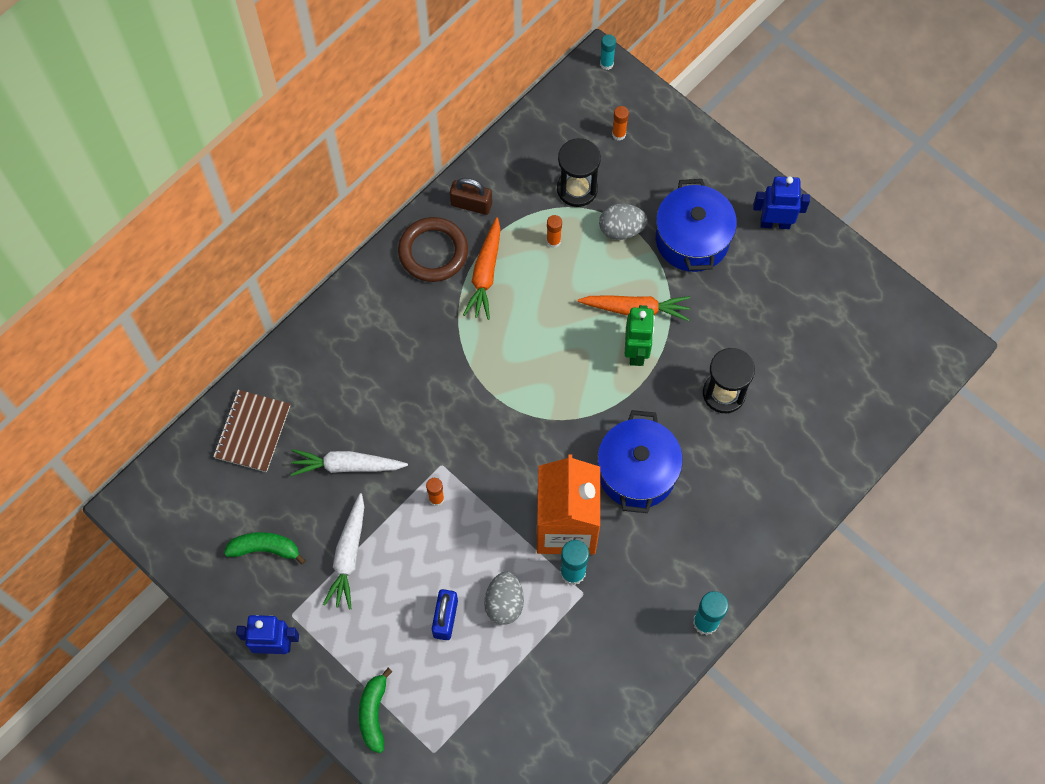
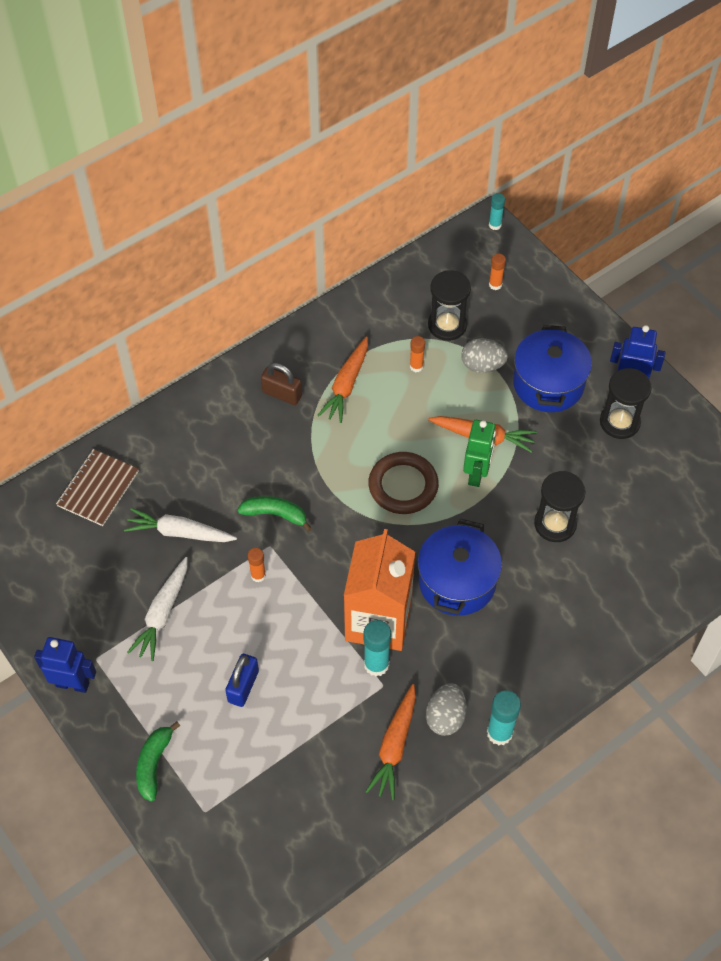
camera: 10 degrees right, 10 degrees down
green banana [224,532,306,565] -> green banana moved to [237,496,312,532]
brown ring [398,217,468,282] -> brown ring moved to [368,452,439,514]
brown padlock [450,178,492,215] -> brown padlock moved to [261,363,302,405]
grey egg [484,572,524,625] -> grey egg moved to [426,683,467,736]
none -> orange carrot [365,684,416,800]
none -> black hourglass [600,368,652,439]

